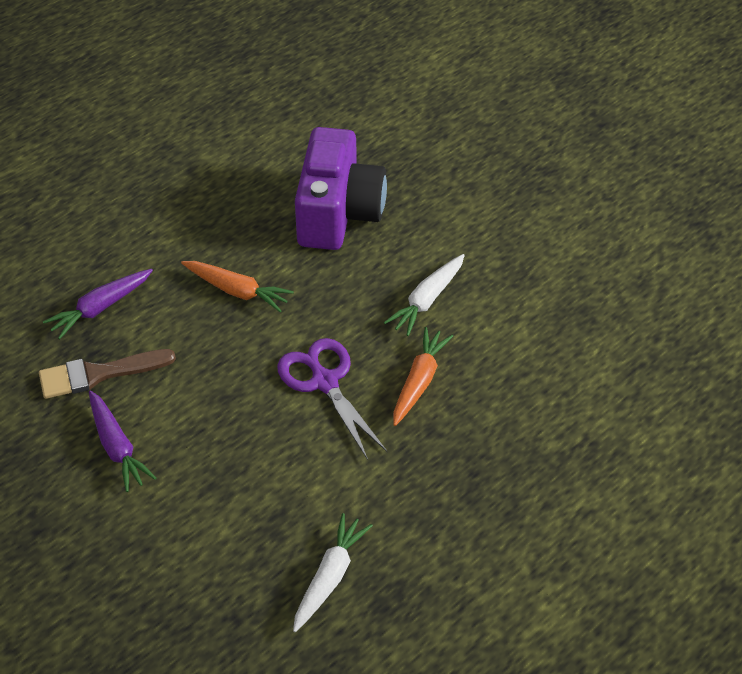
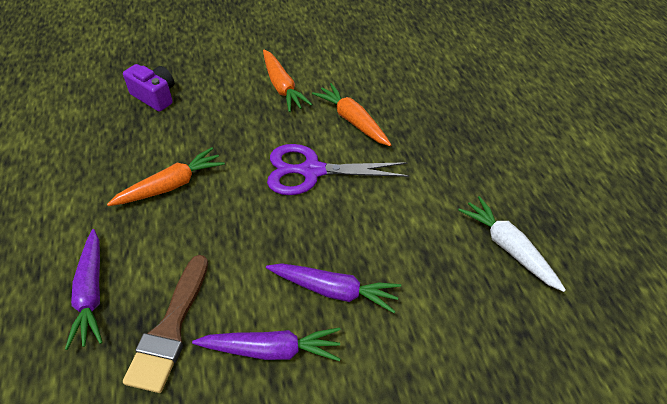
camera: 60 degrees left, 0 degrees up
purple camera [295,127,387,250] -> purple camera [123,64,174,112], size x0.48
white carrot [384,254,465,336] -> orange carrot [263,50,313,112]
none -> purple carrot [266,263,401,313]

